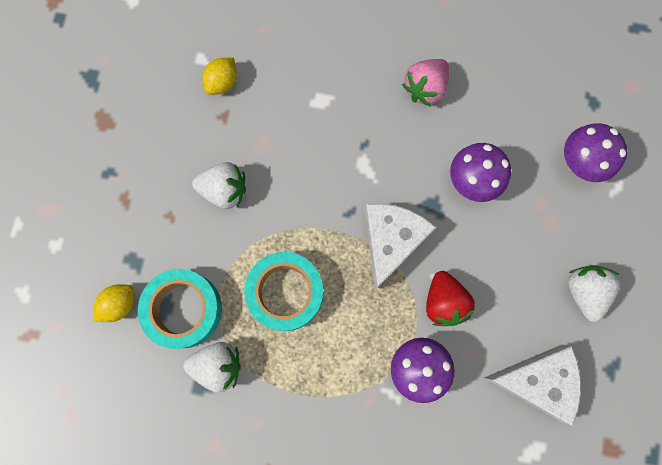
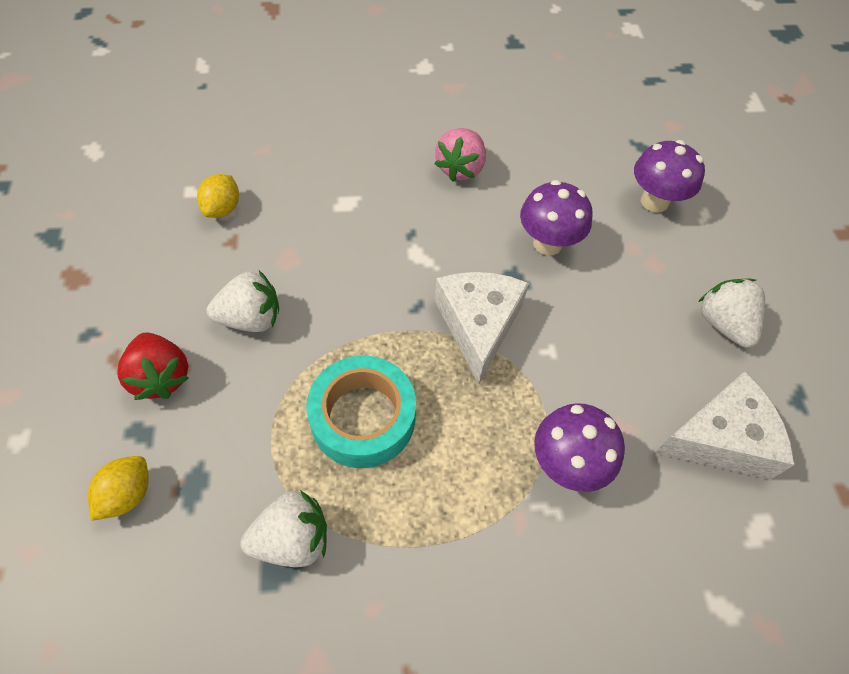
camera: 20 degrees left, 20 degrees down
turquoise tape [138,269,222,349] -> none
red strawberry [426,271,475,326] -> red strawberry moved to [117,332,189,400]

